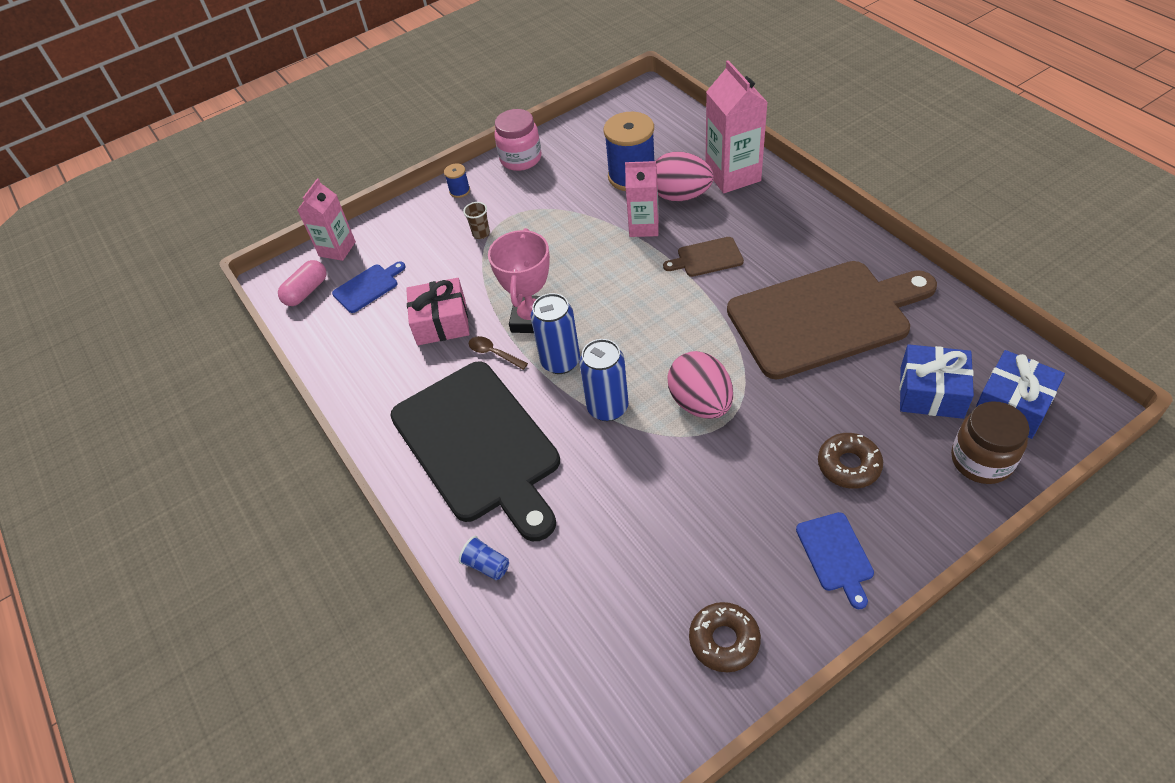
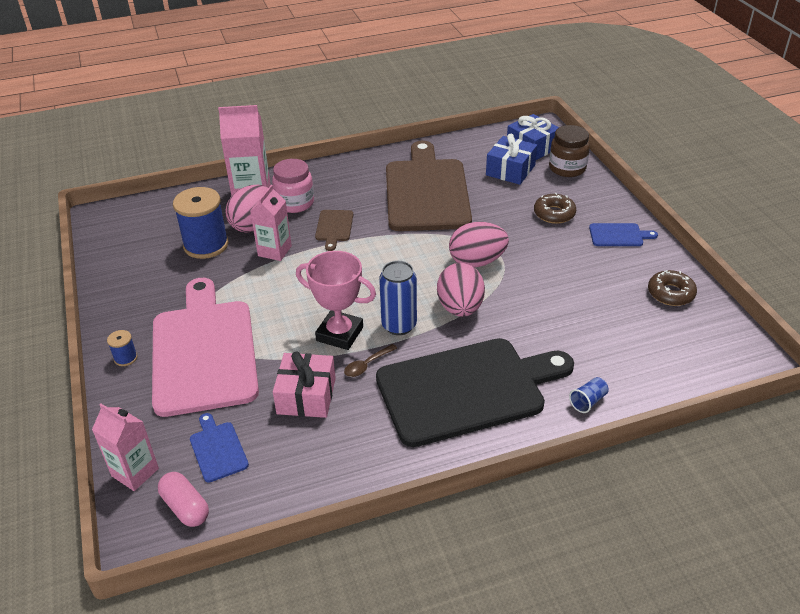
camera: 80 degrees left, 10 degrees down
brown cup [463,202,490,239] -> pink cutting board [152,278,259,417]
pink jar [495,109,542,171] -> pink jar moved to [272,159,314,213]
blue can [579,339,629,421] -> pink egg [437,263,485,317]

